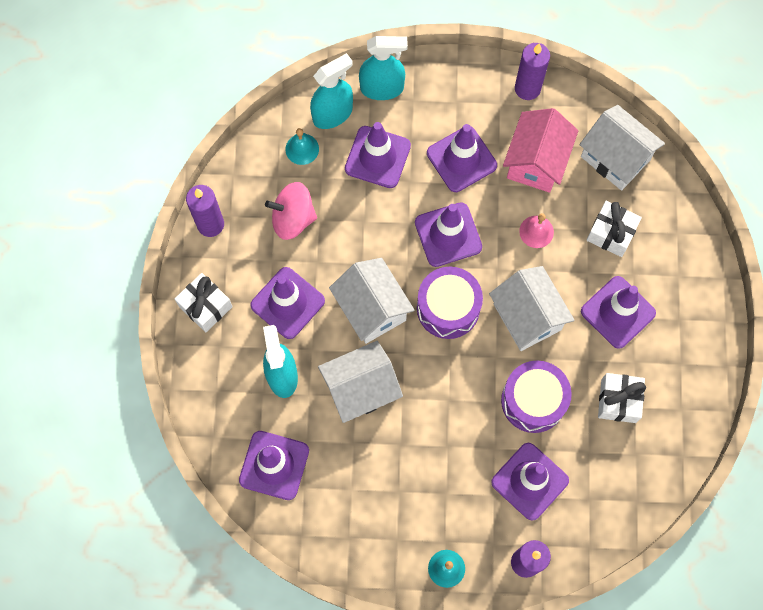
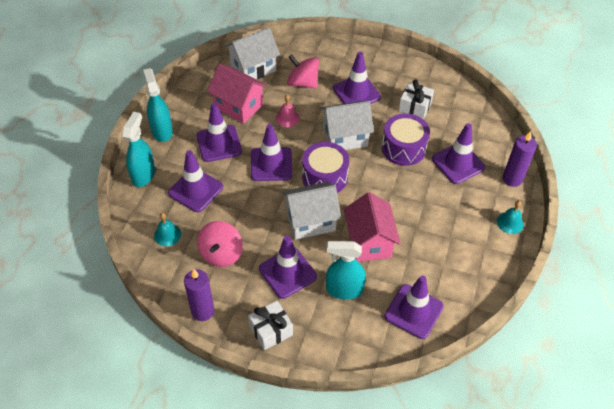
camera: 75 degrees left, 20 degrees down
turquoise spray bottle [310,53,353,129] -> turquoise spray bottle moved to [143,68,173,142]
white house [318,341,403,423] -> pink house [344,192,401,262]
purple candle [515,43,550,100] -> none
white gift [587,201,642,257] -> pink spinning top [287,55,319,88]

